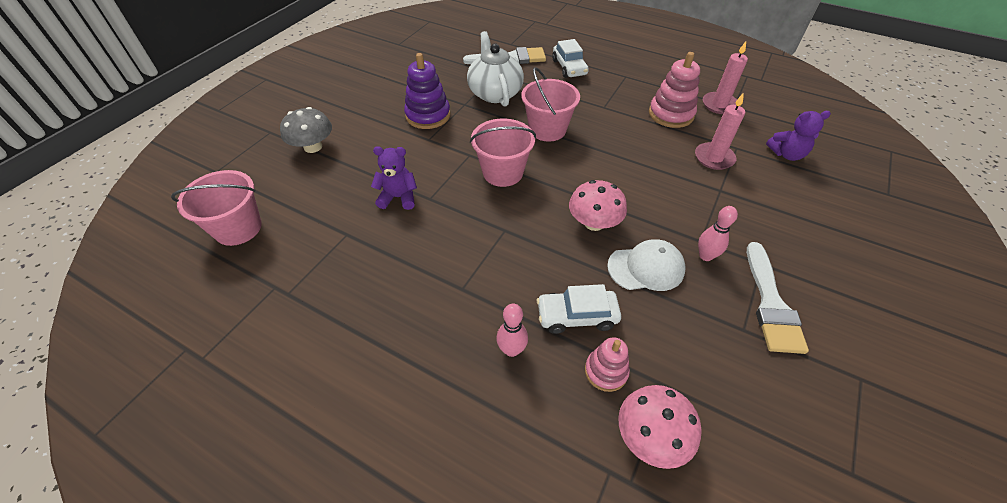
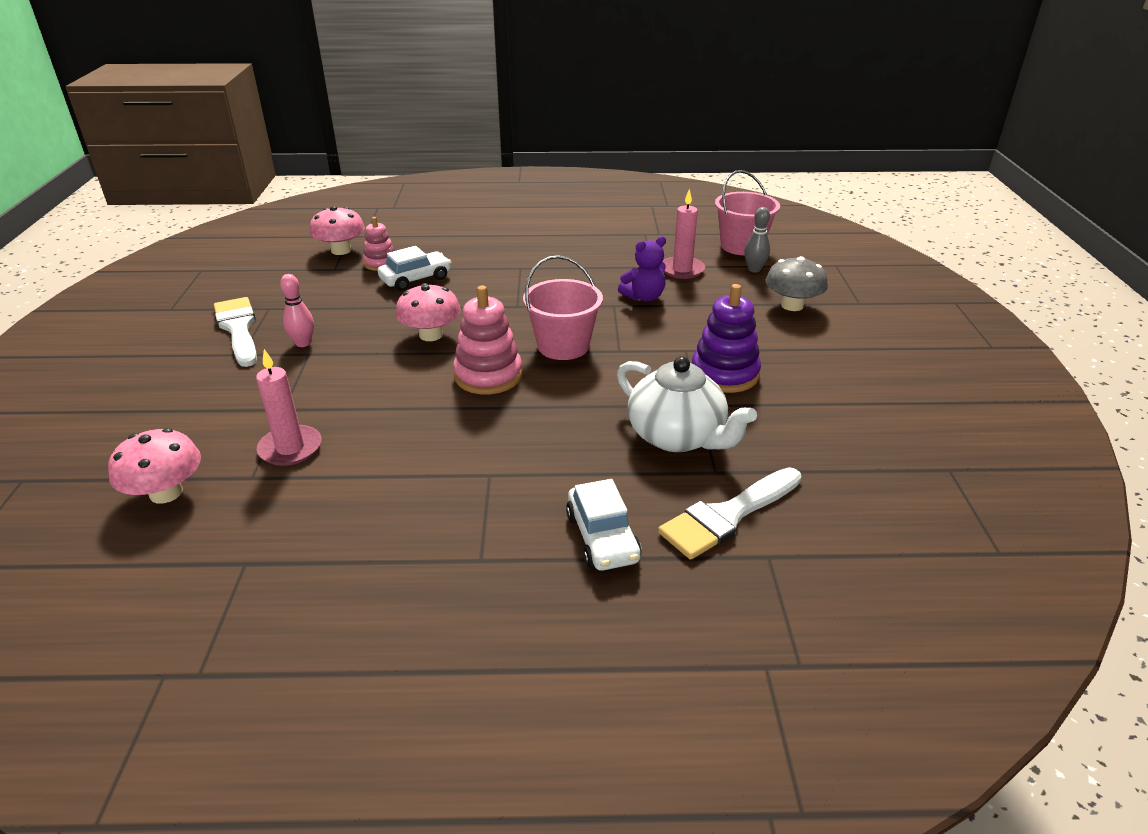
camera: 150 degrees right, 15 degrees down
pink bowling pin [496,304,528,357] -> none
pink bucket [521,67,580,141] -> none
white car [552,39,589,78] -> white car turned 150 degrees counterclockwise [566,479,642,571]
white cap [607,239,686,291] -> none
pink stacking toy [649,52,700,128] -> pink stacking toy moved to [453,286,522,395]
pink candle [703,41,748,114] -> pink candle moved to [663,189,705,279]
purple teddy bear [766,111,831,161] -> pink mushroom [108,428,201,504]
none -> grey bowling pin [744,207,770,273]

